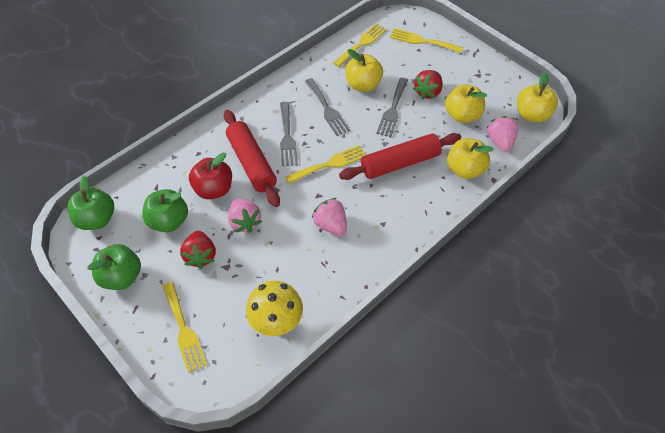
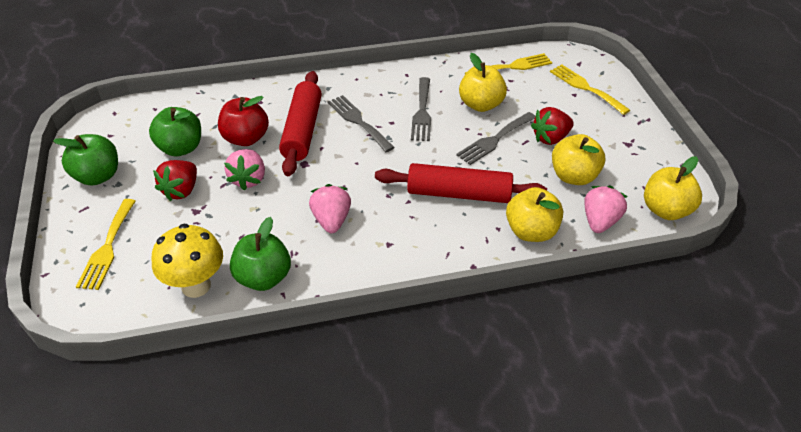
camera: 30 degrees right, 10 degrees down
green apple [67,176,114,230] -> green apple moved to [230,217,291,291]
grey fork [280,102,298,166] -> grey fork turned 120 degrees clockwise [327,95,395,152]
yellow fork [286,145,366,184] -> none

